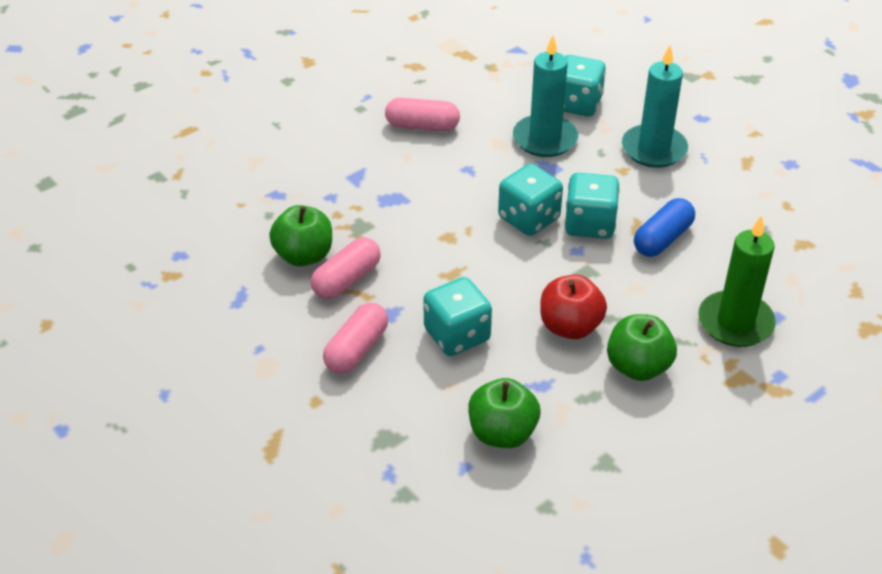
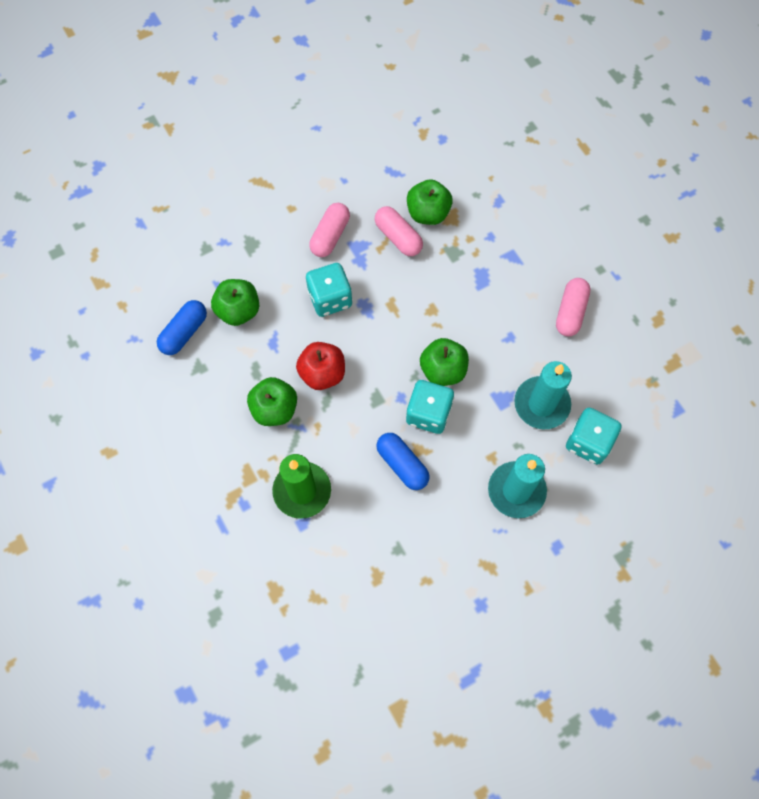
camera: 100 degrees right, 25 degrees up
pink capsule [323,303,388,374] -> pink capsule turned 75 degrees clockwise [309,203,350,257]
turquoise dice [498,164,563,236] -> green apple [420,338,469,386]
none -> blue capsule [157,300,207,355]

